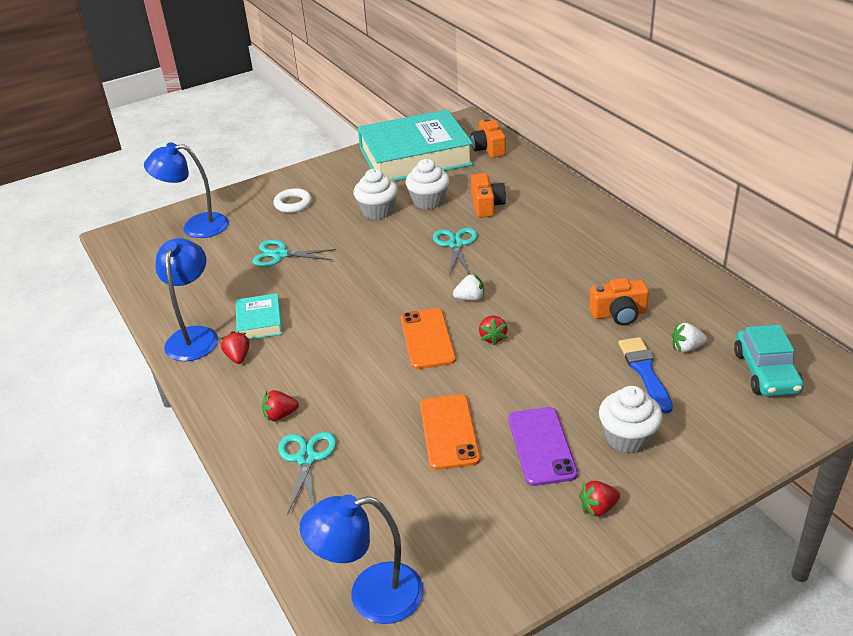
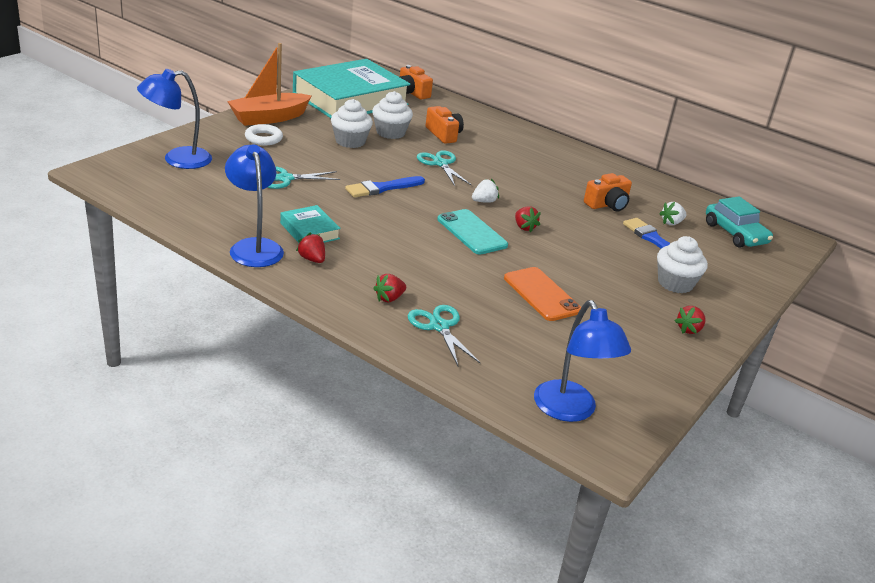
camera: 30 degrees left, 5 degrees down
blue lamp [300,494,424,624] -> blue lamp turned 75 degrees counterclockwise [534,300,631,422]
orange phone [401,308,456,369] -> turquoise phone [437,209,508,255]
purple phone [508,407,578,486] -> none
none -> orange boat [227,43,311,126]
none -> blue brush [345,176,425,197]

